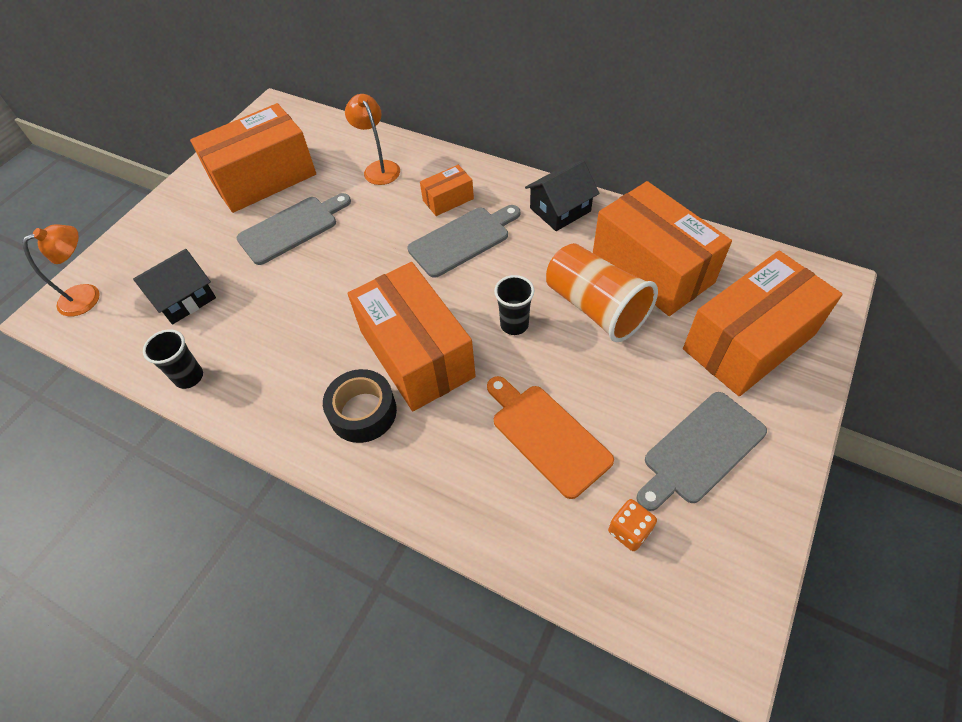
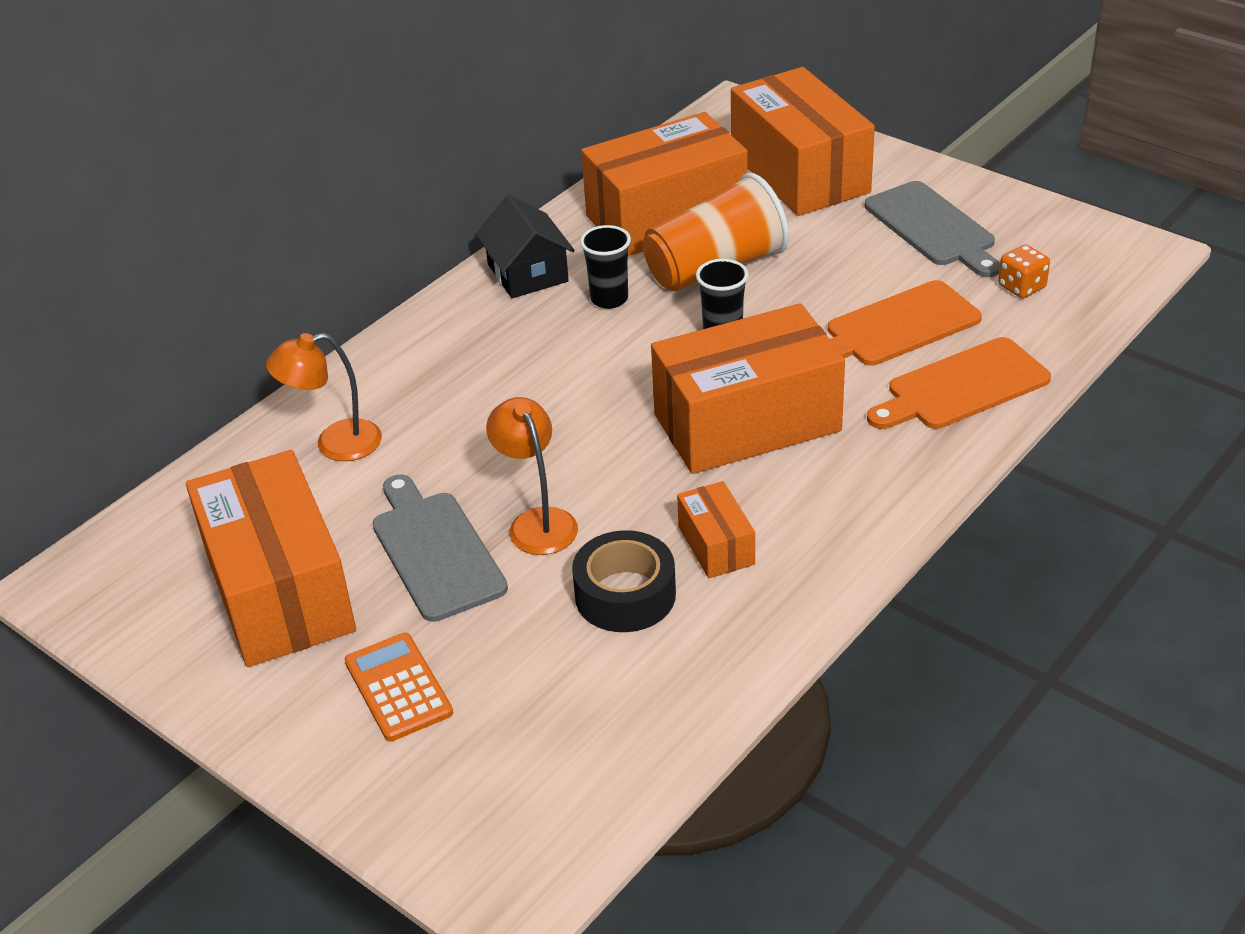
camera: 80 degrees left, 15 degrees down
orange lamp [22,224,100,317] -> orange lamp moved to [486,397,578,555]
black house [133,249,216,325] -> none
black cup [143,329,203,389] -> black cup moved to [580,225,631,309]
black tape [323,369,397,443] -> black tape moved to [572,530,676,632]
grey cutting board [408,205,520,278] -> none
orange box [420,165,474,216] -> orange box moved to [677,481,755,578]
none -> orange calculator [345,632,453,741]
none -> orange cutting board [867,337,1051,429]

